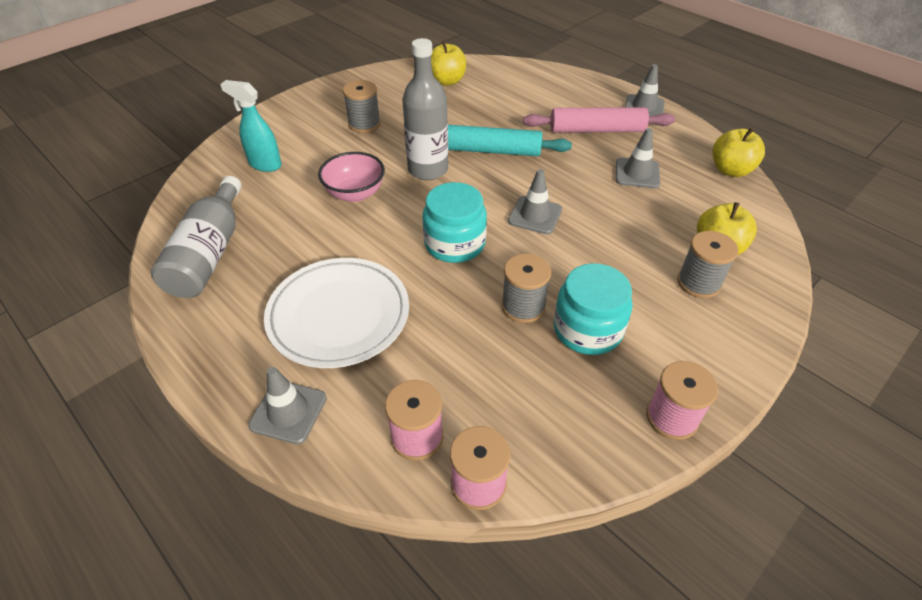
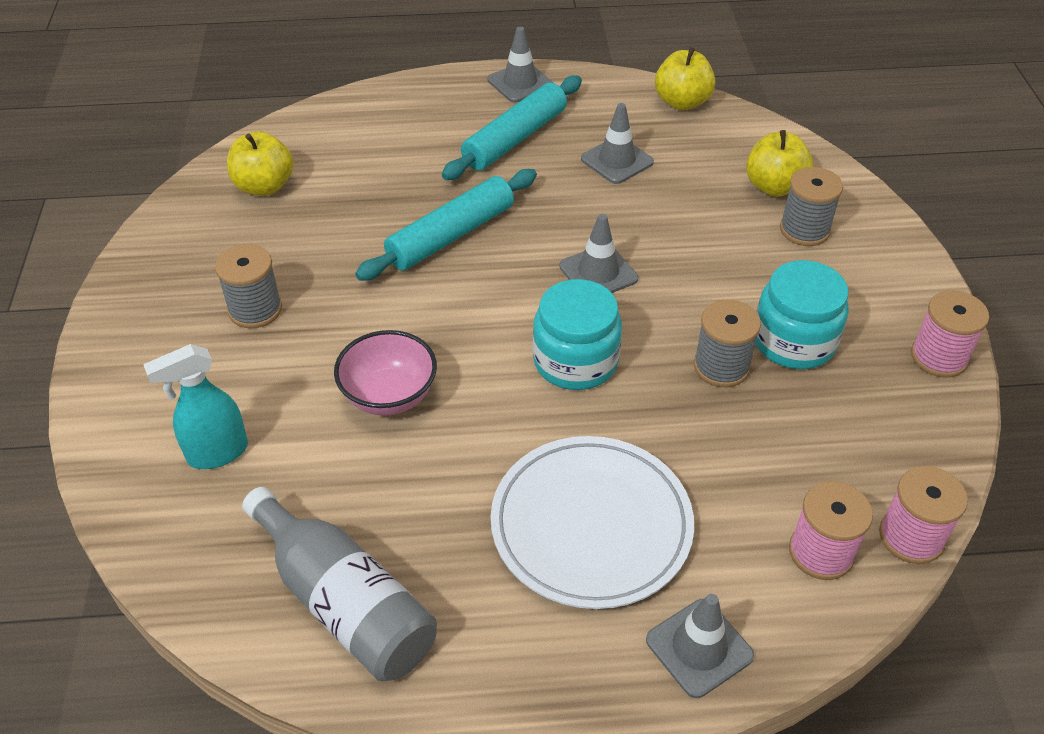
camera: 50 degrees left, 0 degrees up
grey bottle [402,38,448,180] -> none
pink rolling pin [523,107,675,133] -> turquoise rolling pin [442,75,582,180]

